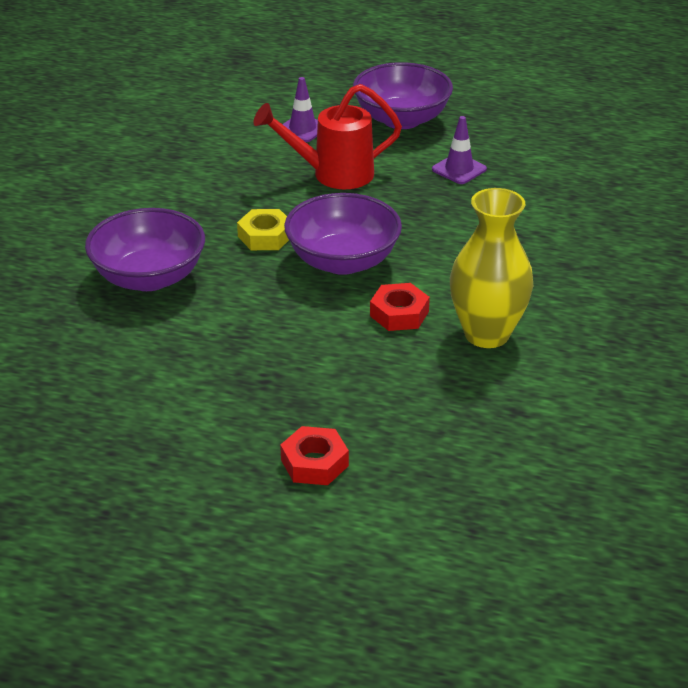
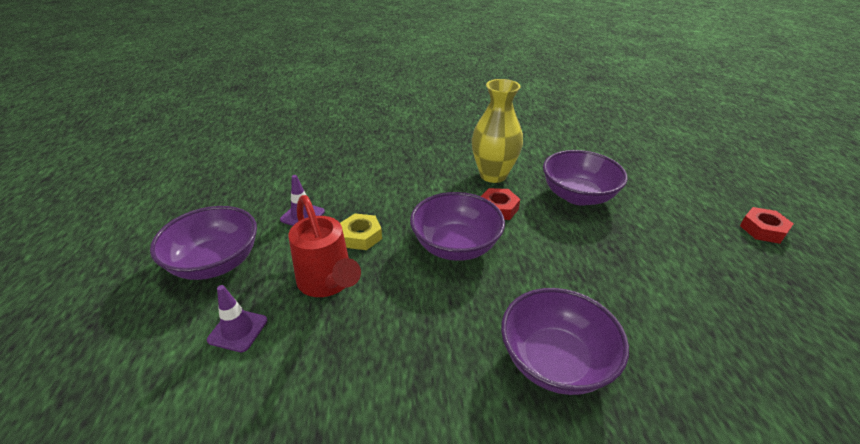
camera: 110 degrees left, 0 degrees up
yellow nut [237,209,289,250] -> yellow nut moved to [340,213,382,250]
red nut [280,426,349,485] -> red nut moved to [740,207,794,244]
none -> purple bowl [543,150,628,206]

